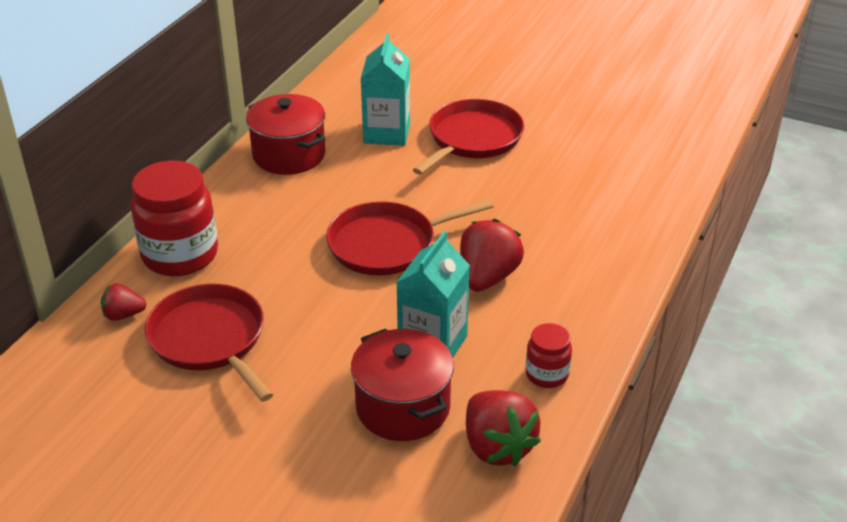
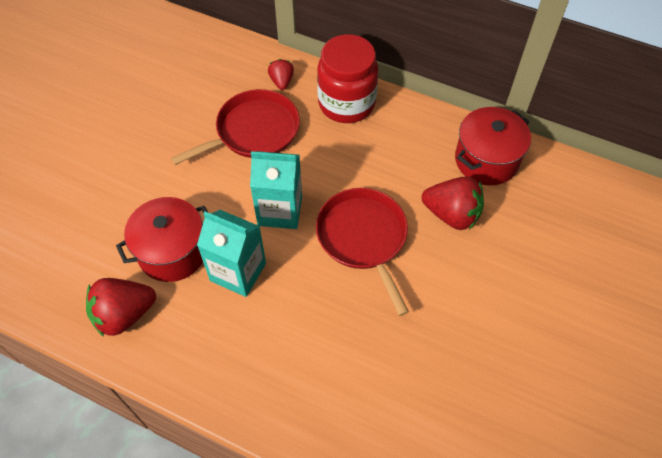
camera: 90 degrees right, 20 degrees up
turquoise carton [361,34,410,146] -> turquoise carton moved to [250,151,302,229]
red pan [413,99,524,175] -> none
red strawberry [460,219,524,292] -> red strawberry moved to [422,176,484,230]
red jar [526,323,572,388] -> none

